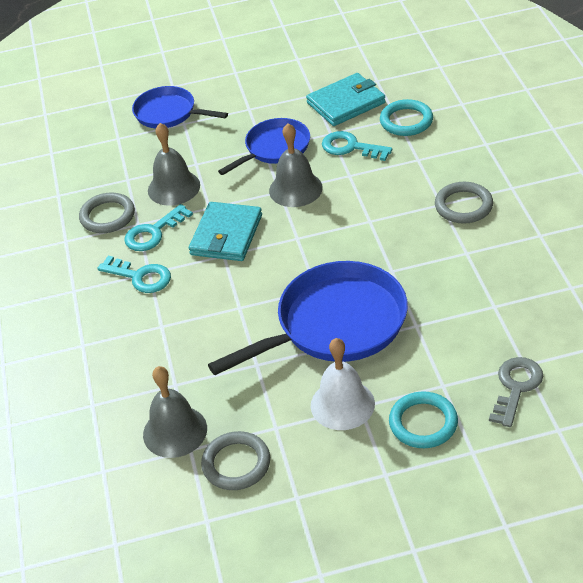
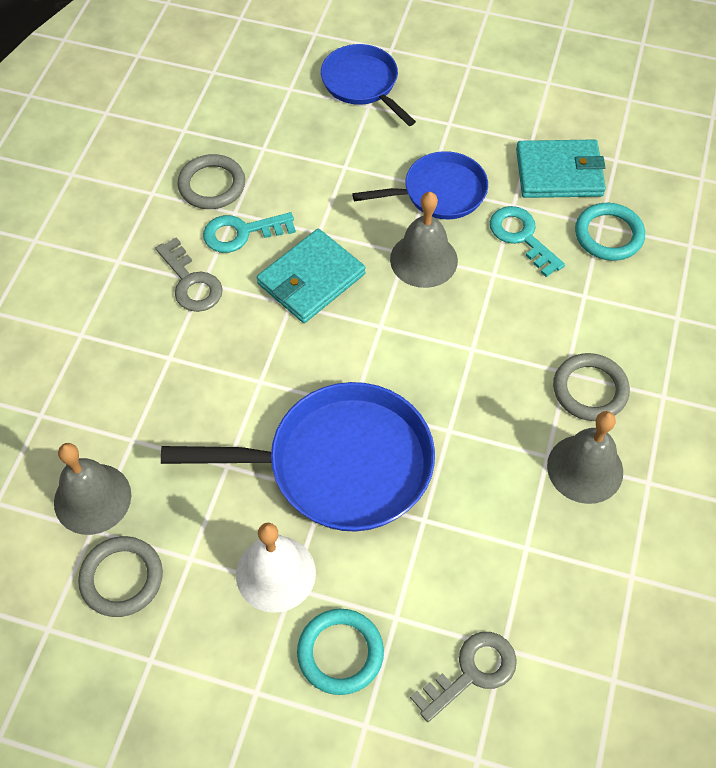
camera: 25 degrees right, 15 degrees up
turquoise key [97,256,171,293] -> grey key [156,238,223,312]
grey bell [148,123,200,206] -> grey bell moved to [547,411,623,504]

